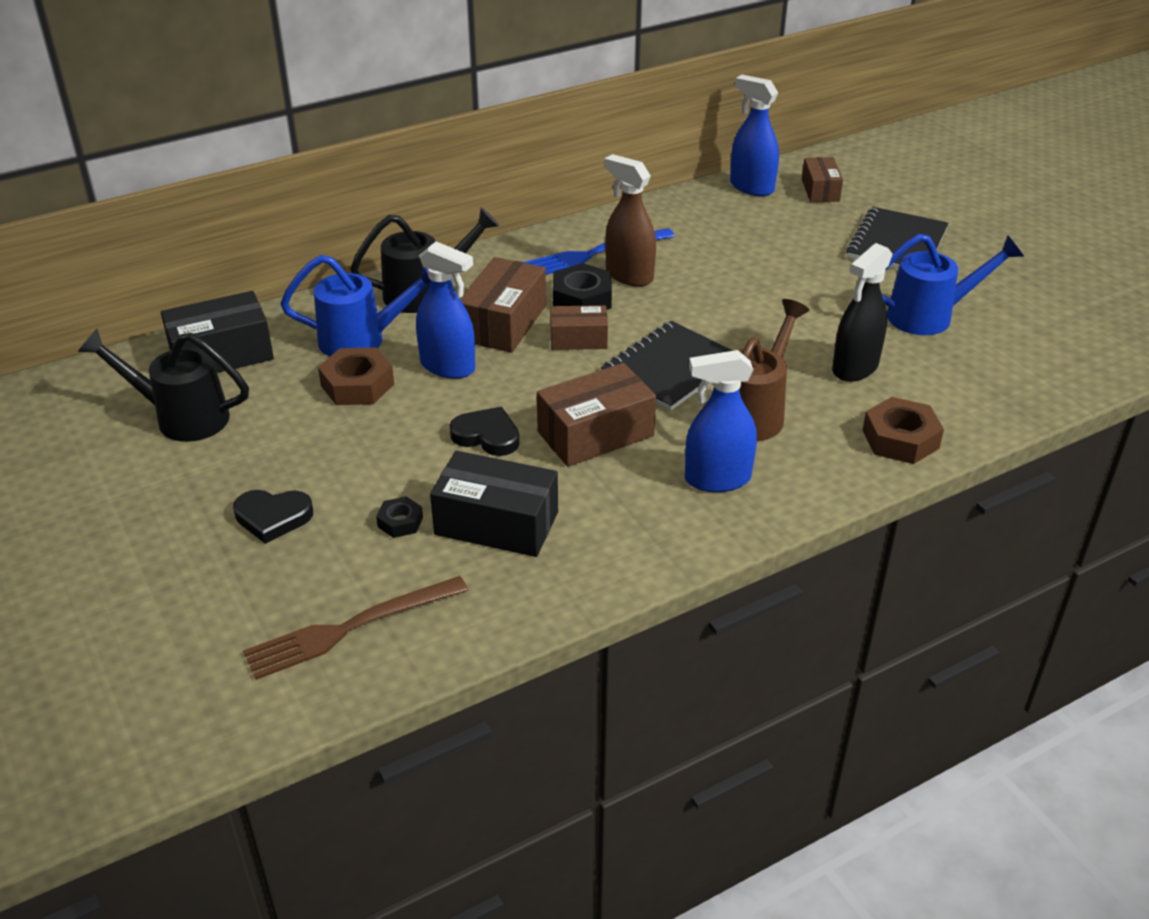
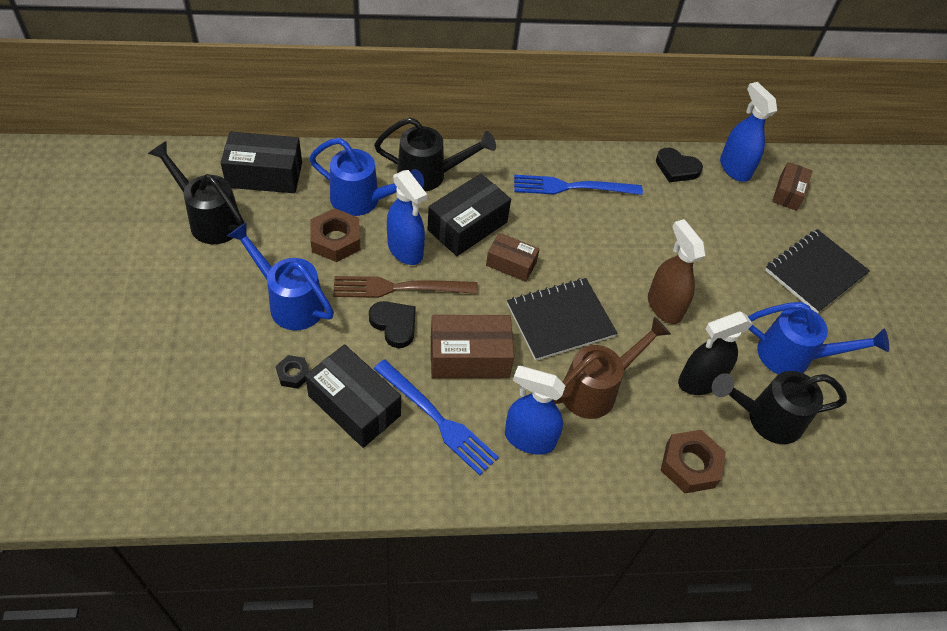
camera: 20 degrees right, 15 degrees up
black heart [233,490,313,544] -> black heart moved to [656,148,703,182]
brown fork [243,576,468,680] -> brown fork moved to [333,276,478,298]
brown box [460,257,546,353] -> black box [427,173,511,256]
black nut [553,263,612,310] -> none
brown spray bottle [604,154,656,287] -> brown spray bottle moved to [648,219,706,324]
none -> blue watering can [228,223,334,330]
none -> blue fork [374,359,499,475]
none -> black watering can [712,371,847,444]

